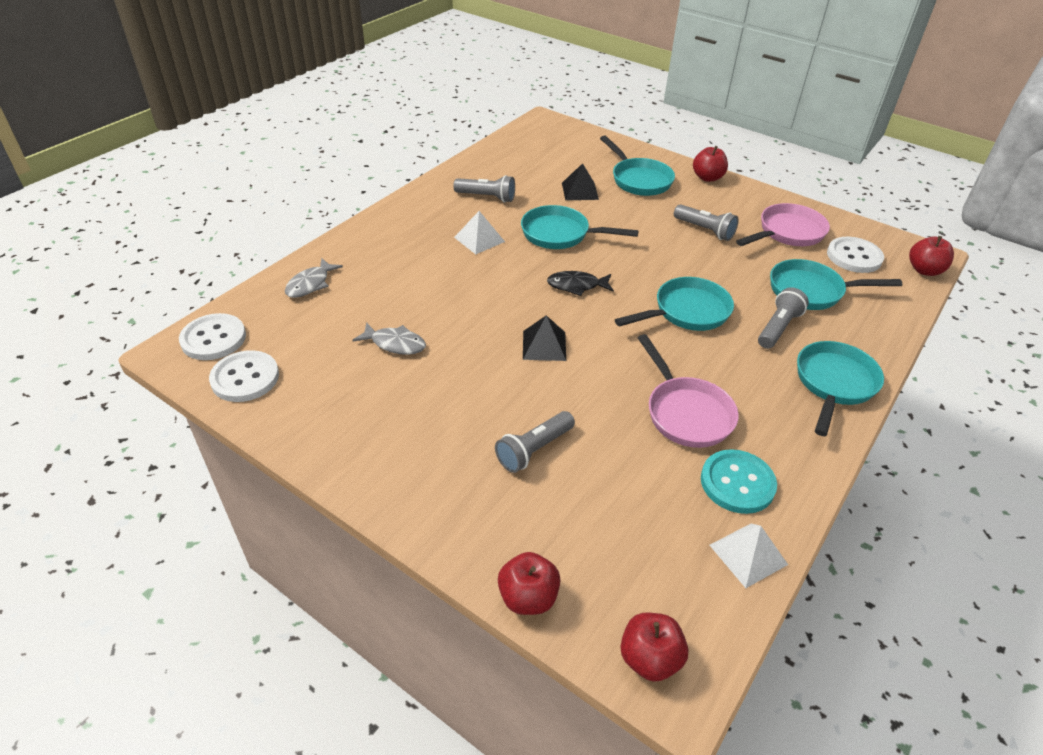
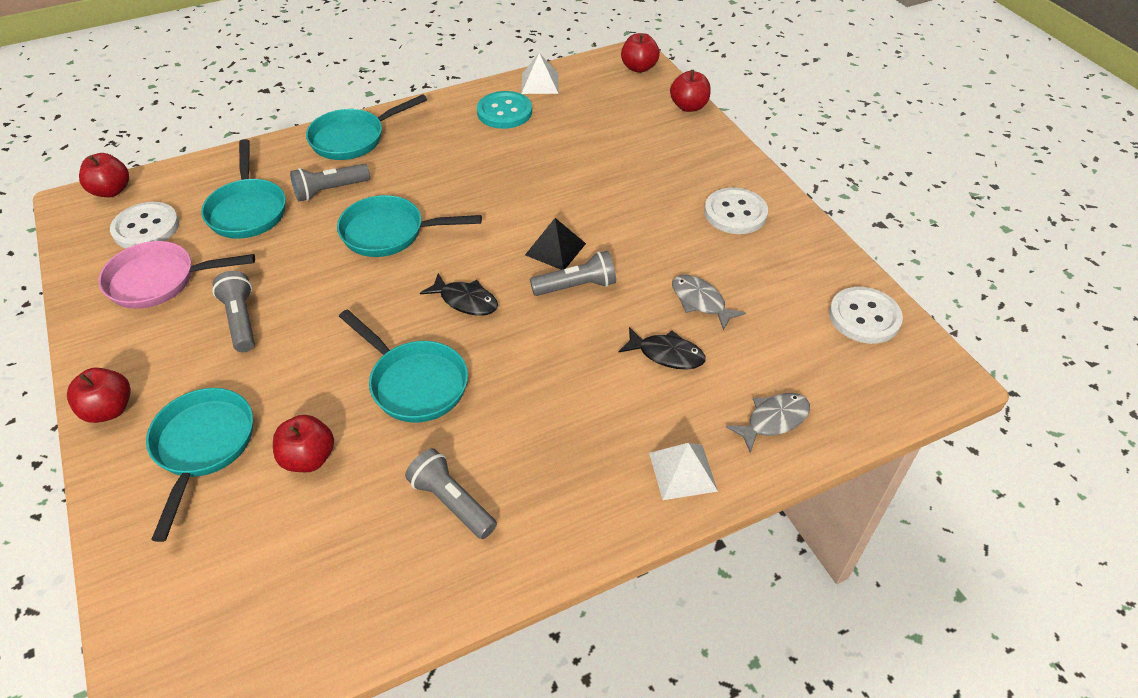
camera: 150 degrees left, 5 degrees up
white button [179,313,246,360] -> white button moved to [704,187,768,234]
white pyramid [454,211,505,254] -> white pyramid moved to [649,443,718,500]
grey flashlight [495,411,575,473] -> grey flashlight moved to [530,251,616,296]
black pyramid [562,163,599,200] -> red apple [273,415,334,472]
pink pan [638,334,739,448] -> none
turquoise pan [770,259,902,310] -> turquoise pan turned 45 degrees clockwise [201,139,286,239]
none -> black fish [618,327,706,370]

